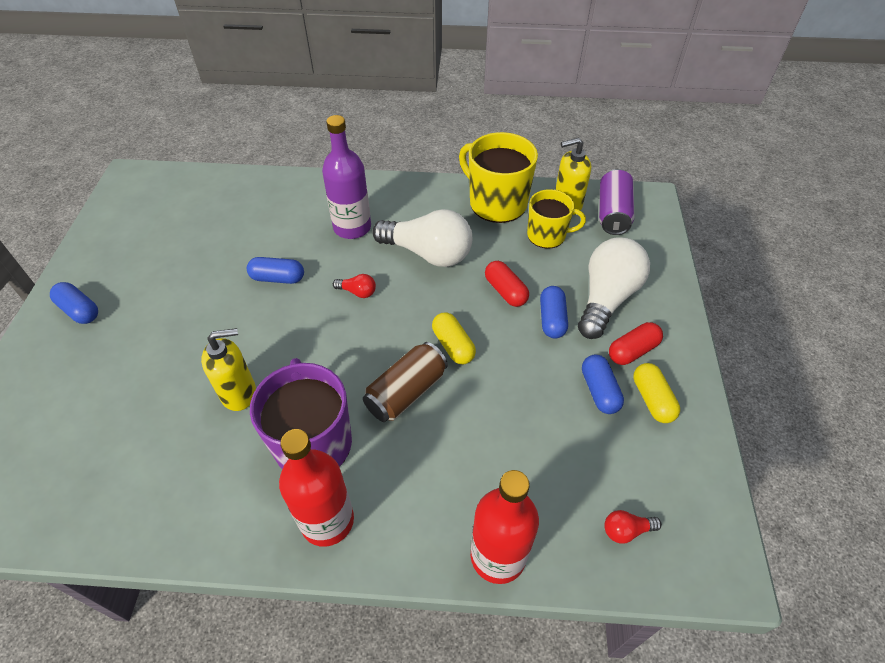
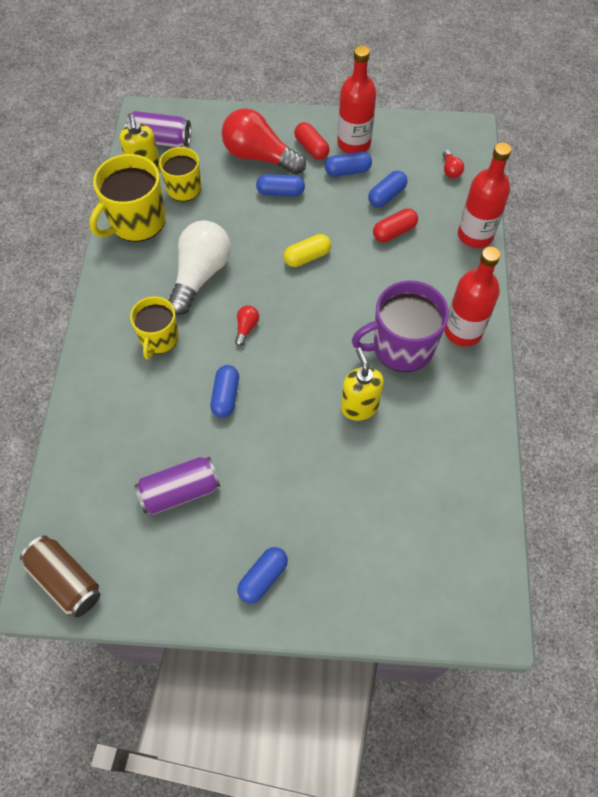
camera: 90 degrees left, 10 degrees up
purple bottle [322,115,371,239] -> yellow mug [130,296,179,359]
brown can [363,342,448,422] -> brown can moved to [20,535,100,617]
red capsule [485,261,529,307] -> red capsule moved to [373,208,418,242]
white light bulb [578,237,650,339] -> red light bulb [222,108,306,175]
yellow capsule [633,363,680,423] -> red bottle [337,46,376,153]
none -> purple can [135,457,220,515]
none -> blue capsule [368,171,407,208]

